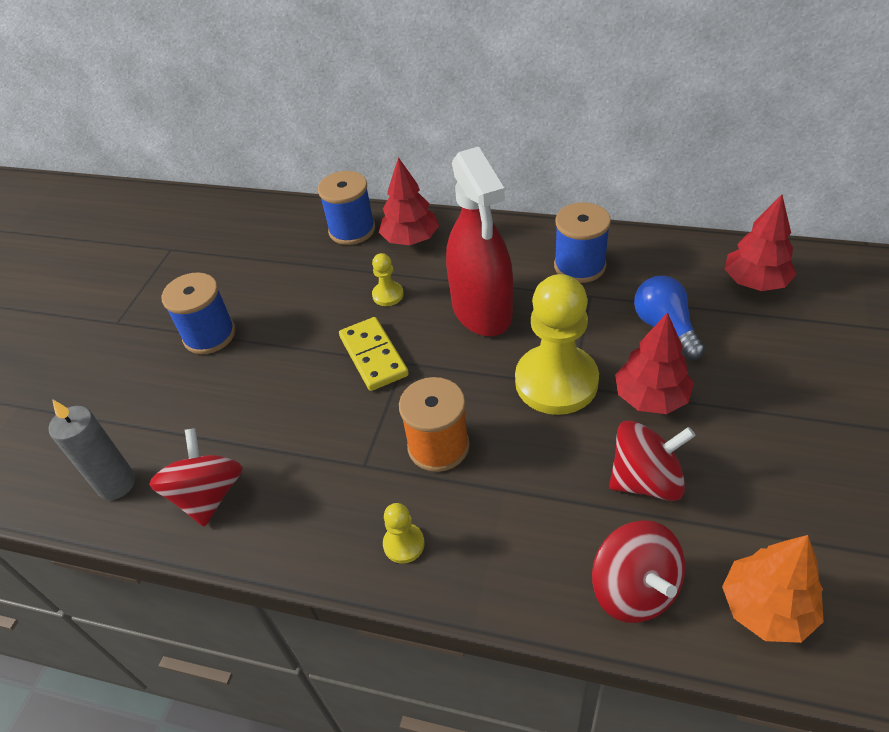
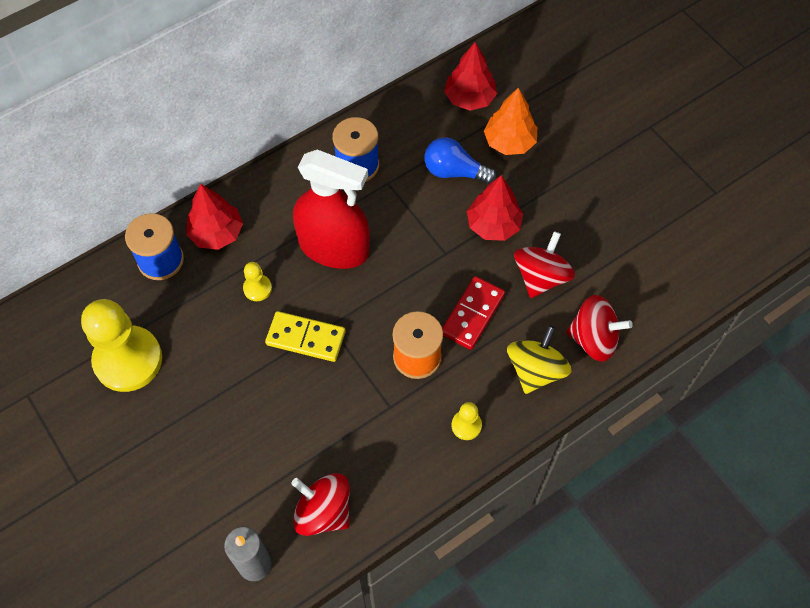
camera: 55 degrees left, 15 degrees up
blue spool [162,272,235,354] -> none
yellow pawn [515,274,599,415] -> yellow pawn moved to [81,299,162,392]
orange tree [722,535,824,643] -> orange tree moved to [484,88,537,155]
none -> red domino [442,276,505,350]
none -> yellow spinning top [507,325,571,394]

